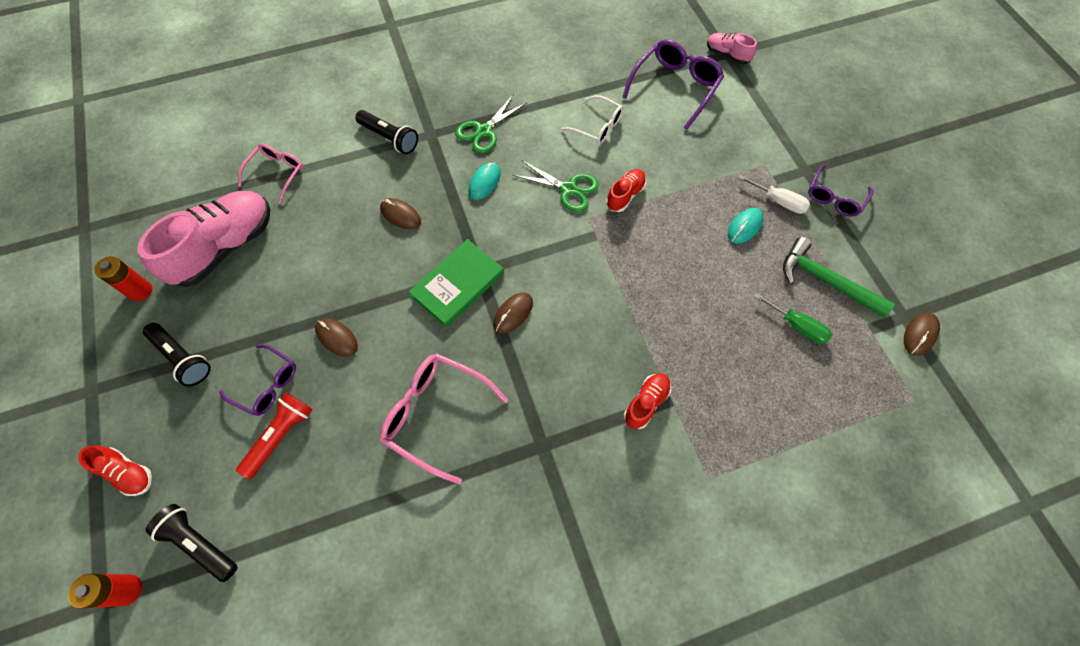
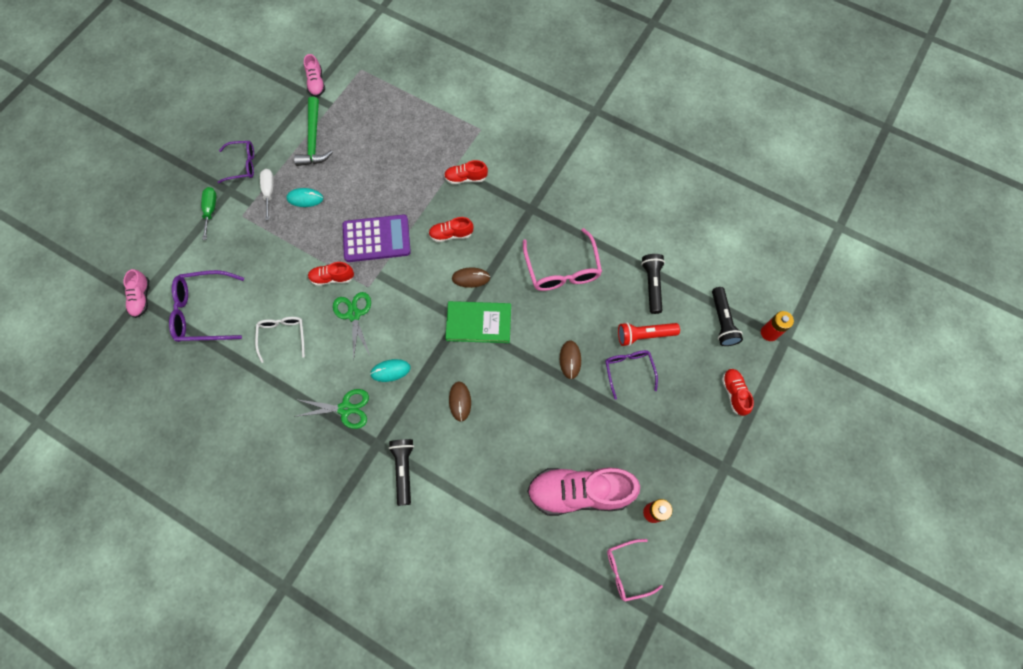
camera: 130 degrees left, 5 degrees up
black flashlight [143,323,211,387] -> black flashlight moved to [641,254,665,314]
pink glasses [238,143,304,204] -> pink glasses moved to [607,539,663,602]
green screwdriver [754,293,832,344] -> green screwdriver moved to [201,187,216,240]
brown mouse [904,313,940,356] -> pink shoe [304,54,325,97]
none -> purple calculator [343,215,411,262]
none -> red shoe [429,217,474,242]

